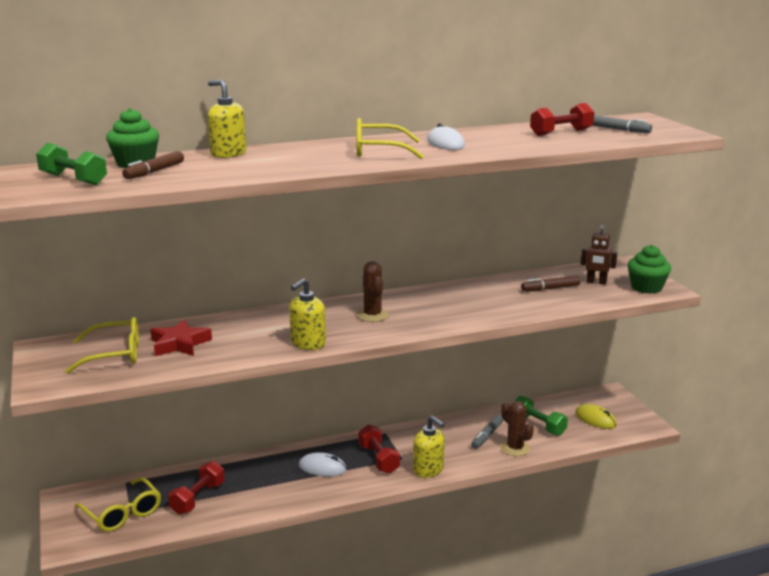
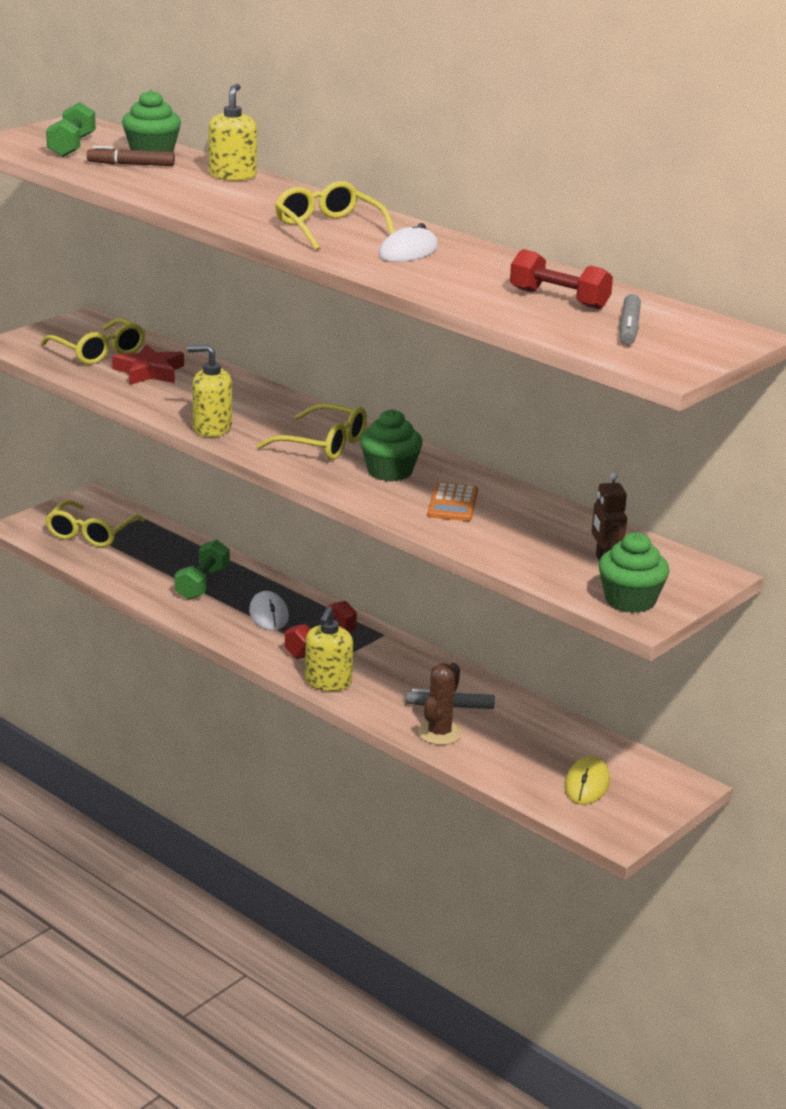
camera: 60 degrees right, 5 degrees up
red dumbbell [168,461,225,515] -> none
brown cactus [357,261,389,322] -> yellow glasses [257,403,367,460]
green dumbbell [514,395,568,436] -> green dumbbell moved to [174,539,230,600]
brown marker [521,276,580,291] -> none
none -> green cupcake [360,409,423,481]
none -> orange calculator [427,482,478,521]

